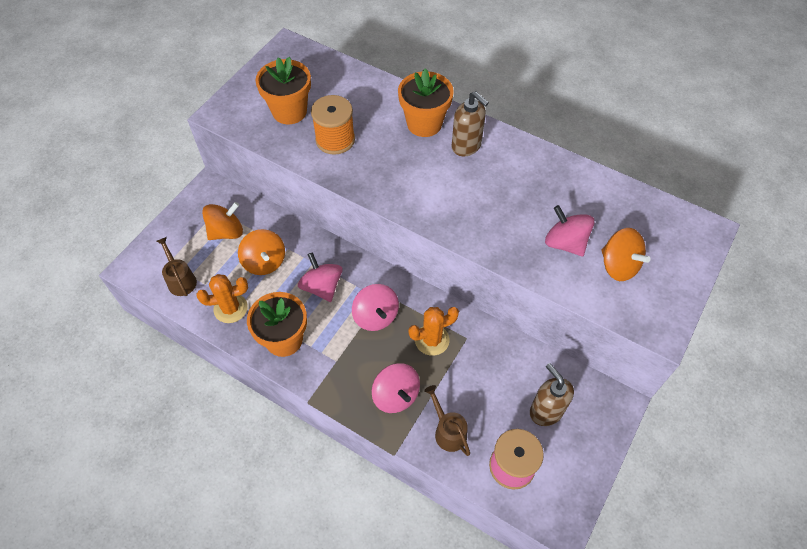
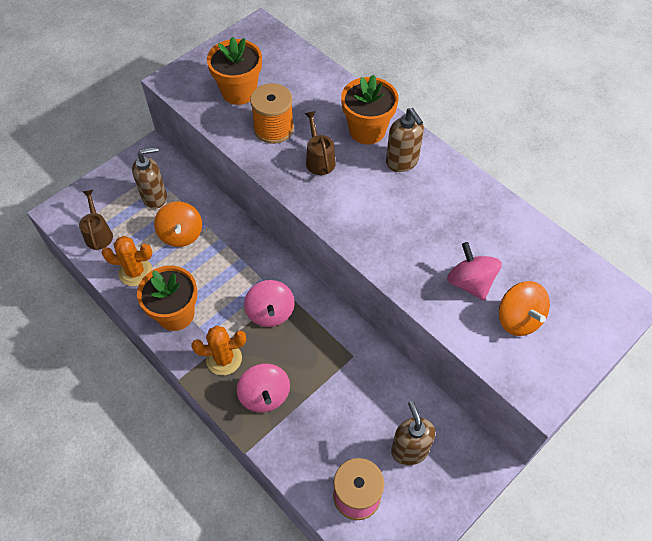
camera: 15 degrees right, 0 degrees up
orange spinning top [202,202,243,240] -> brown soap dispenser [132,147,167,209]
pink spinning top [298,252,343,302] -> none
orange cactus [408,307,459,356] -> orange cactus moved to [192,325,246,375]
brown watering can [424,385,470,456] -> brown watering can moved to [305,111,336,175]

